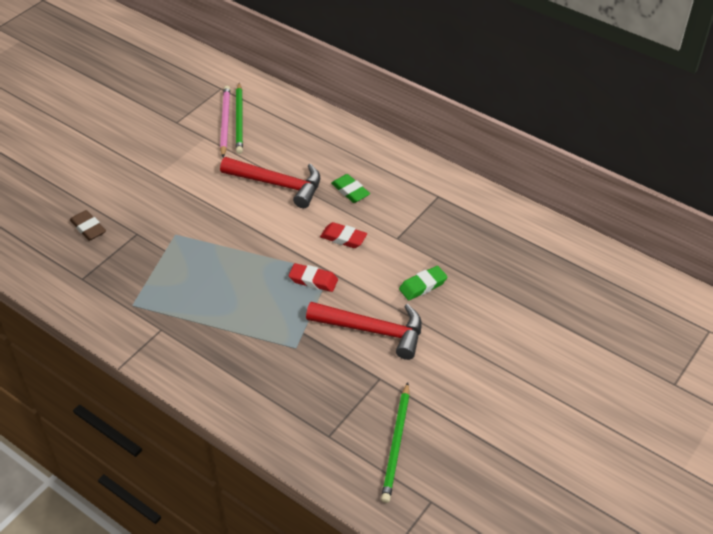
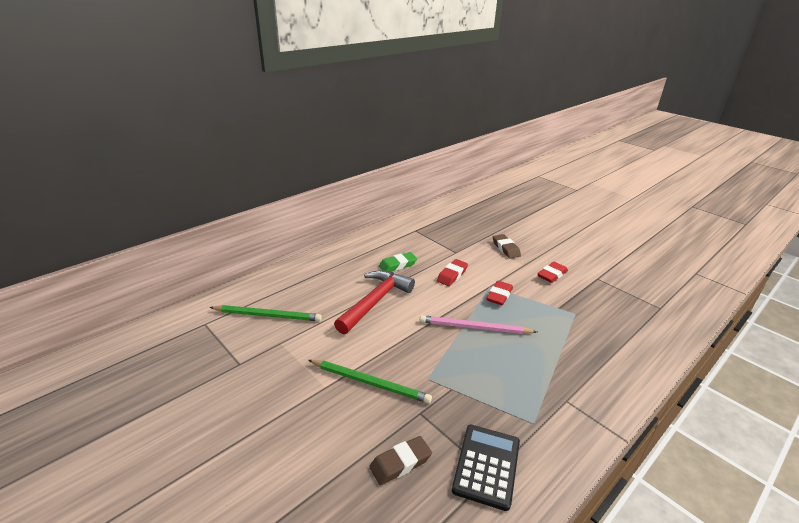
camera: 80 degrees left, 15 degrees down
pink pencil [220,86,230,157] -> pink pencil moved to [420,315,537,334]
red hammer [306,302,422,360] -> red eraser [537,262,568,283]
green pencil [381,382,410,503] -> green pencil moved to [309,360,432,403]
green eraser [399,266,447,300] -> brown eraser [493,234,521,259]
none -> black calculator [452,424,520,511]

